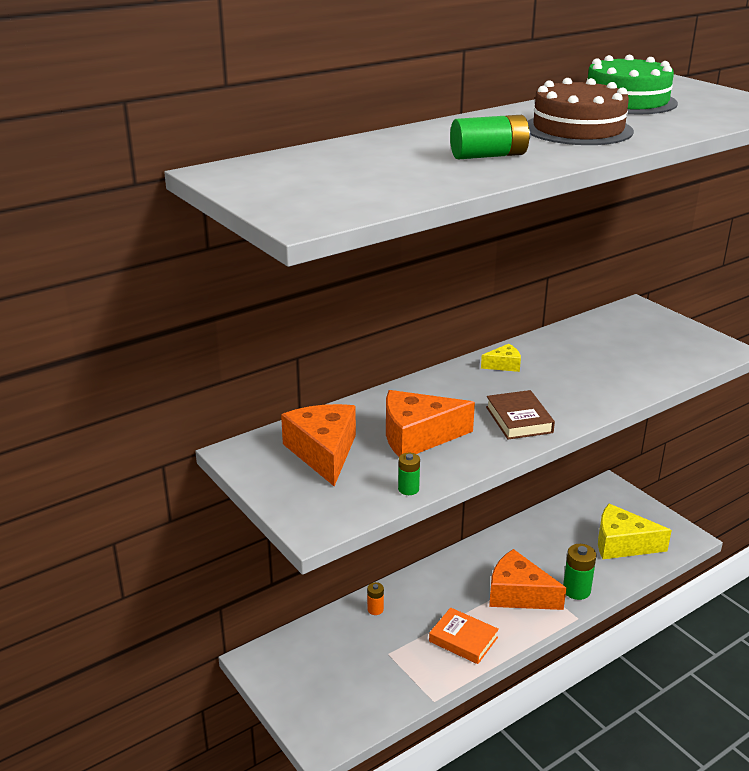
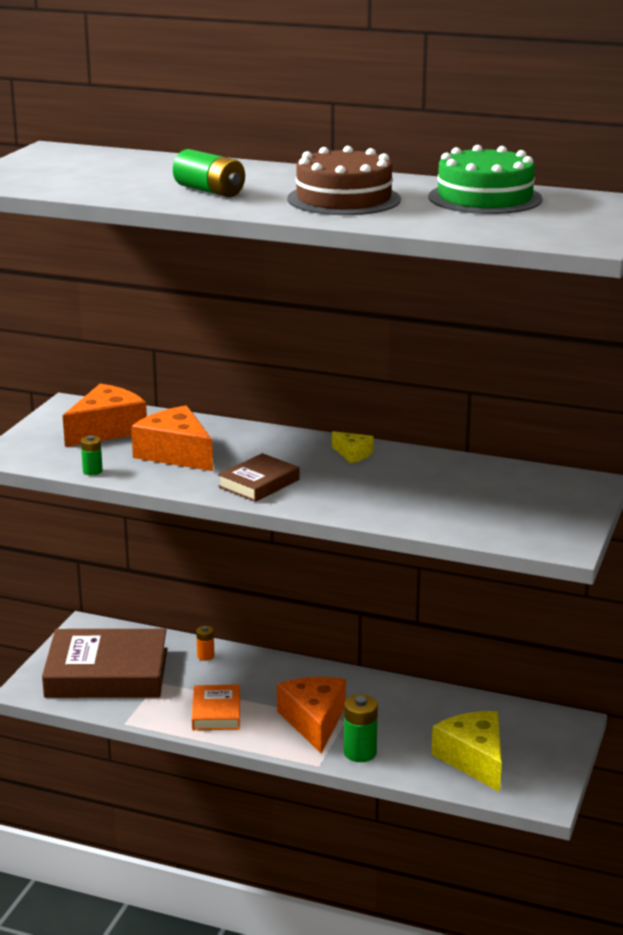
camera: 55 degrees right, 5 degrees down
none -> brown book [42,629,167,698]

